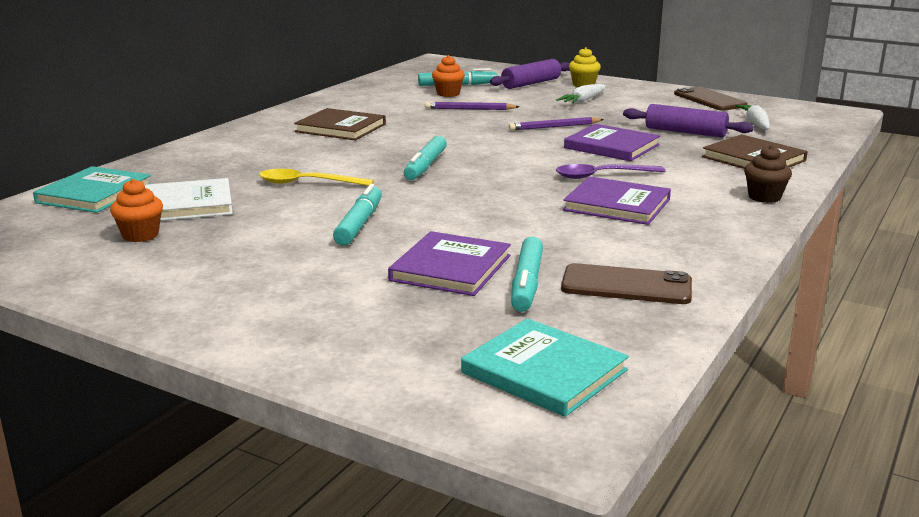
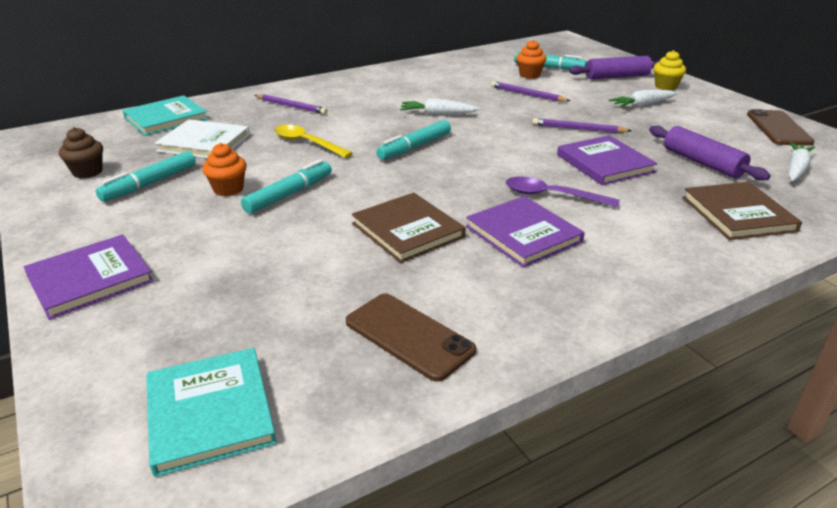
camera: 30 degrees right, 10 degrees up
orange cupcake [110,179,163,242] -> orange cupcake moved to [202,143,247,196]
brown book [294,108,386,141] -> brown book moved to [352,193,466,263]
purple book [388,231,511,296] -> purple book moved to [24,234,154,320]
turquoise marker [511,237,543,312] -> turquoise marker moved to [96,151,196,202]
brown cupcake [744,145,792,203] -> brown cupcake moved to [59,127,103,178]
none -> purple pencil [255,94,328,114]
none -> white carrot [400,98,480,115]

